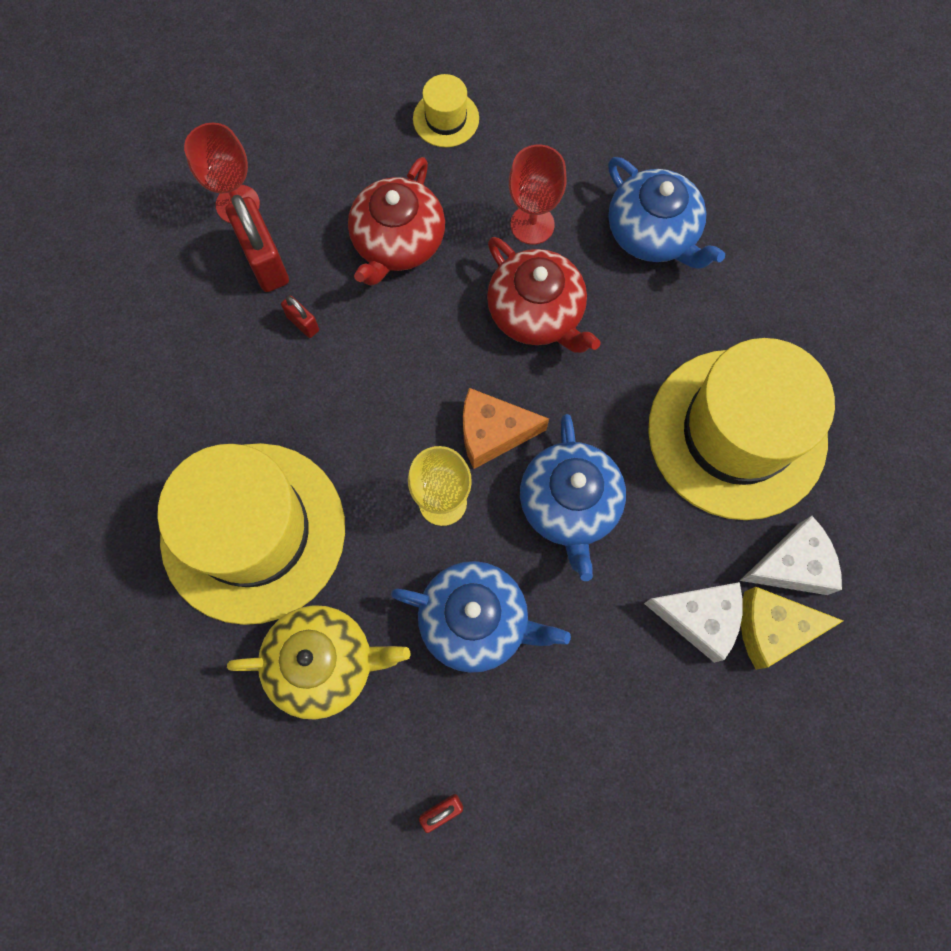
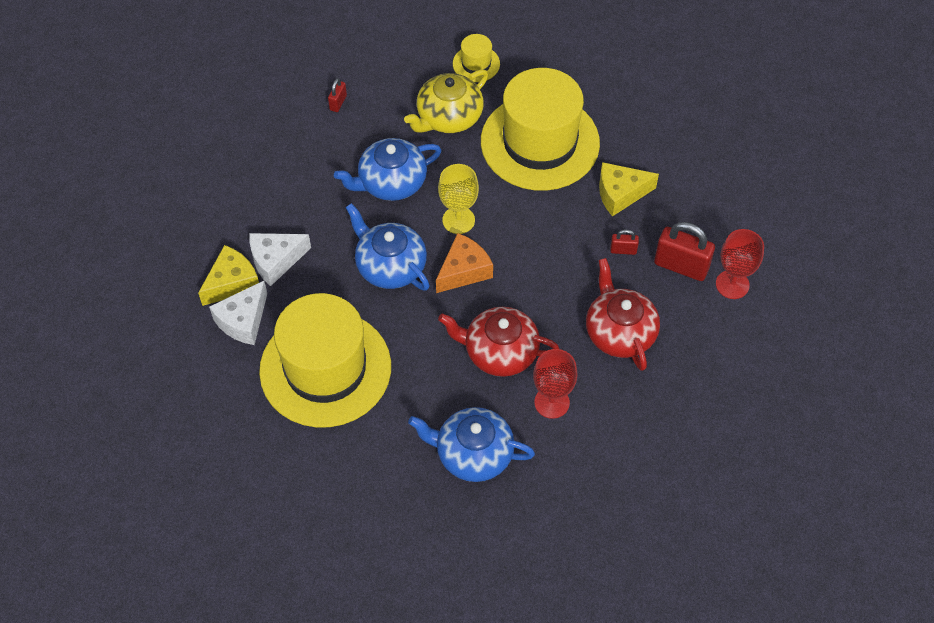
camera: 140 degrees right, 15 degrees down
yellow hat [413,74,479,147] -> yellow hat moved to [453,34,500,82]
none -> yellow cheese [599,162,659,217]

